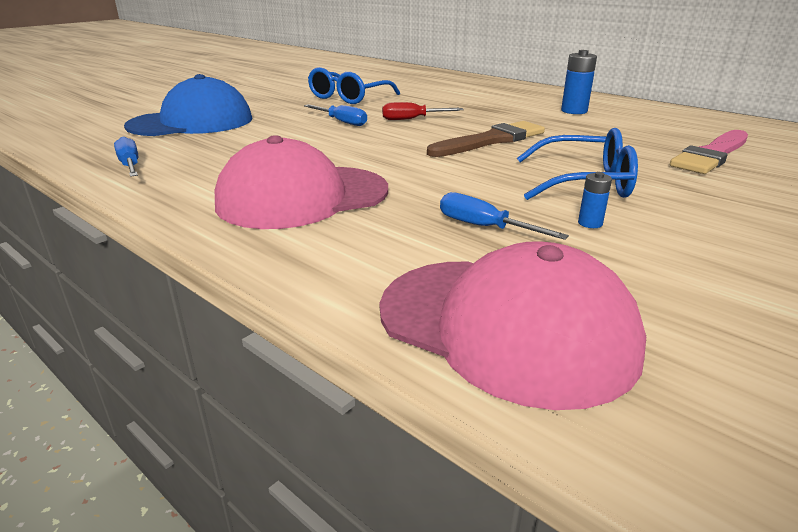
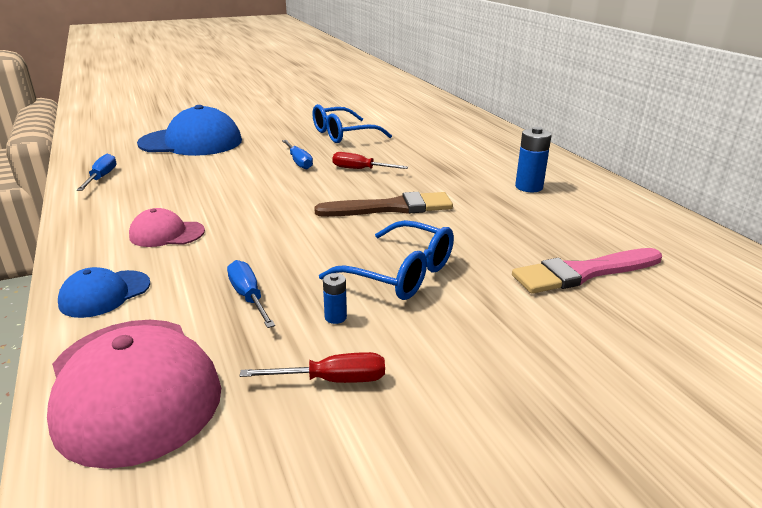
camera: 25 degrees right, 0 degrees up
pink cap [215,135,388,229] -> pink cap [129,208,205,247], size x0.52
none -> blue cap [58,267,150,318]
none -> red screwdriver [240,352,385,383]

